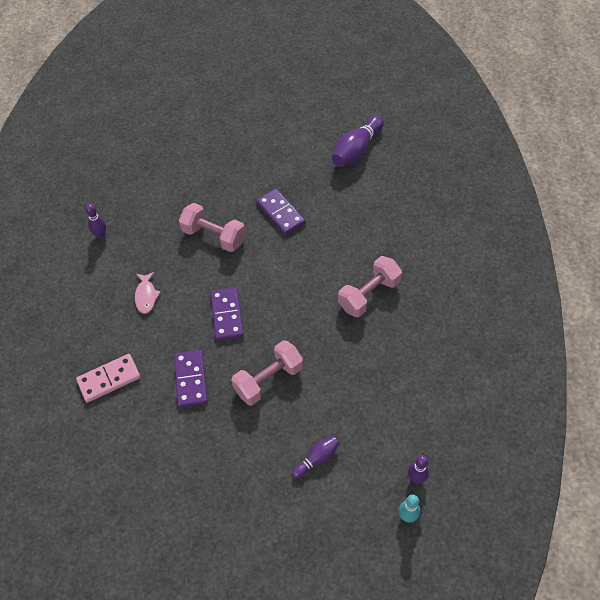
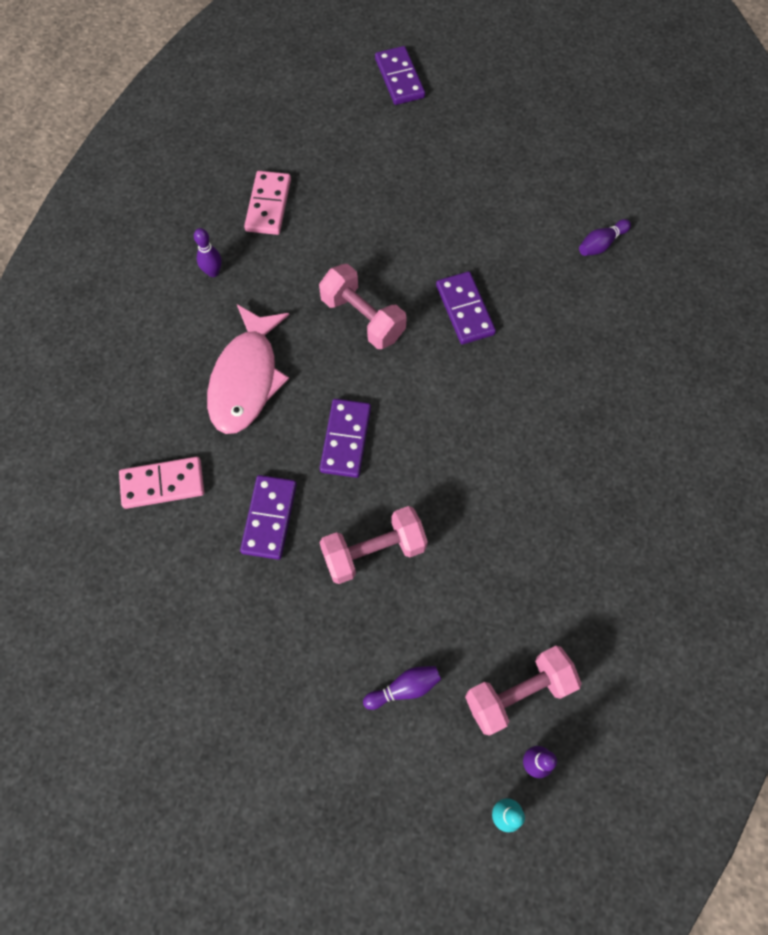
camera: 15 degrees right, 10 degrees up
pink fish [135,272,161,314] -> pink fish [207,304,289,434], size x2.09
purple bowling pin [332,115,384,167] -> purple bowling pin [579,219,631,256], size x0.56
pink dumbbell [338,256,402,317] -> pink dumbbell moved to [465,646,582,736]
none -> pink domino [244,171,291,235]
none -> purple domino [375,46,425,105]

